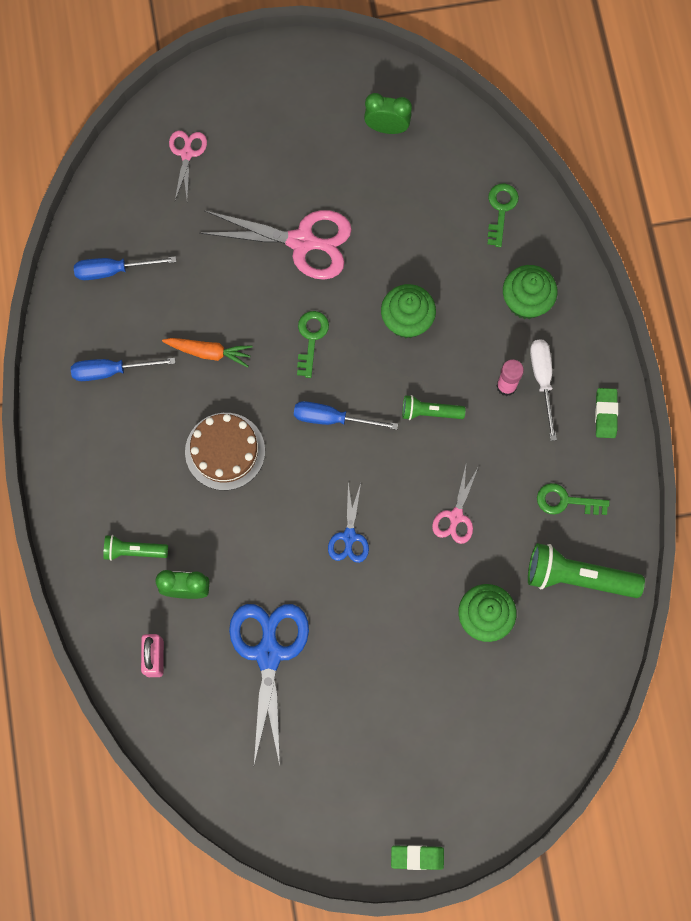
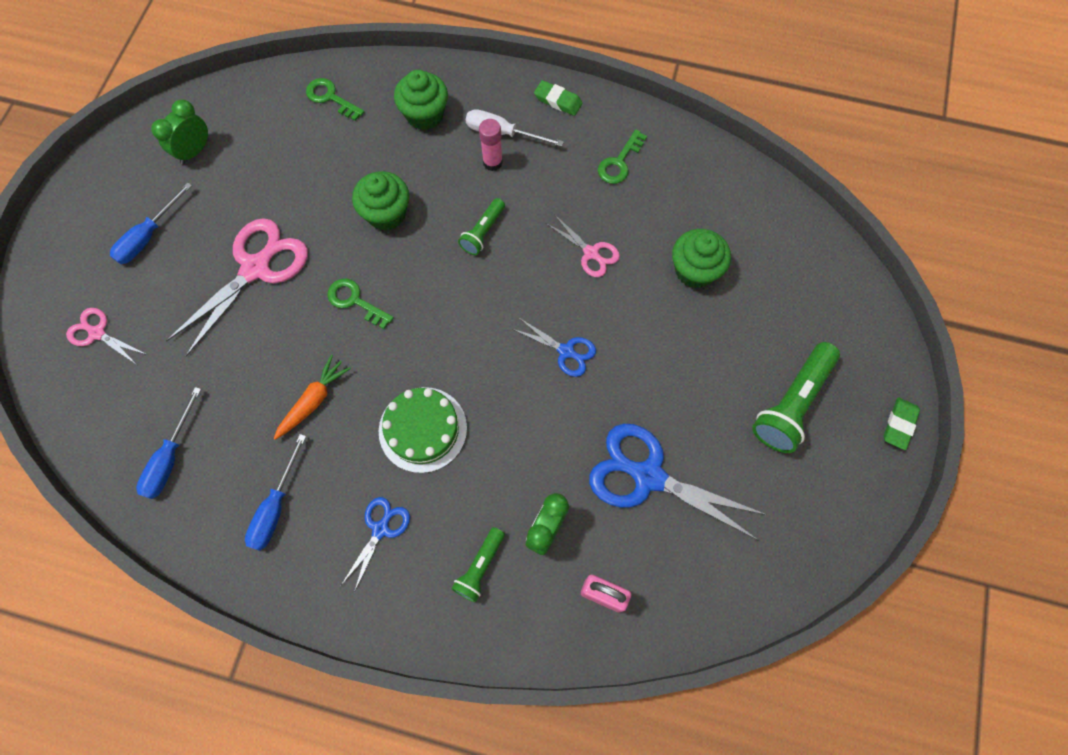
camera: 65 degrees left, 5 degrees down
brown cake [185,413,265,490] -> green cake [379,387,467,473]
blue screwdriver [294,401,398,430] -> blue screwdriver moved to [110,182,192,264]
green flashlight [528,543,645,598] -> green flashlight moved to [752,342,840,453]
none -> blue scissors [341,497,410,593]

